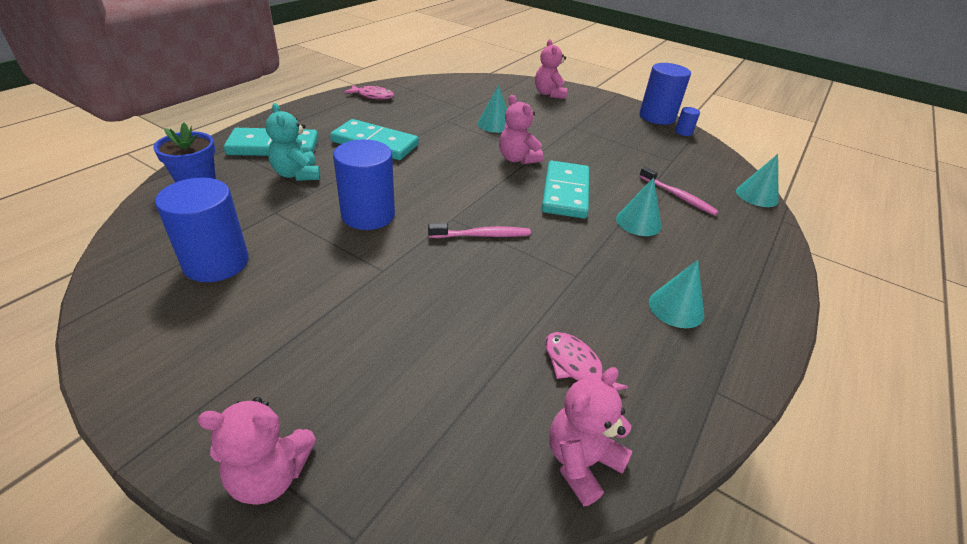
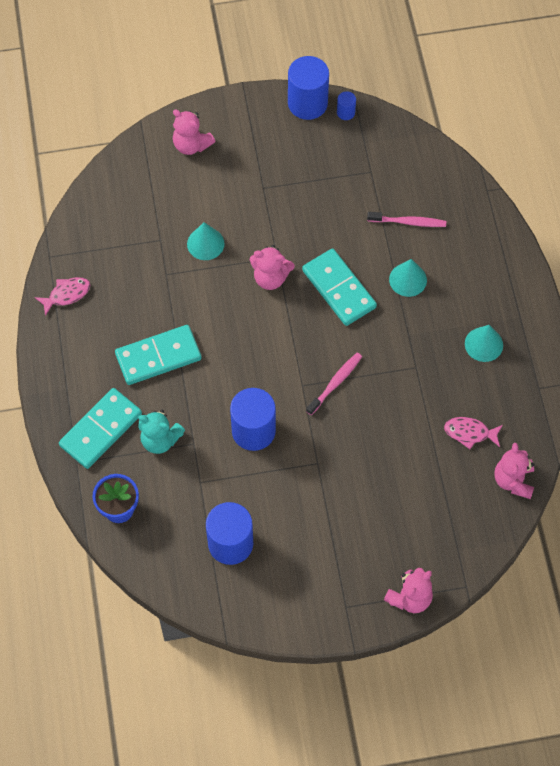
camera: 40 degrees left, 25 degrees up
turquoise cone [736,154,779,207] -> none

